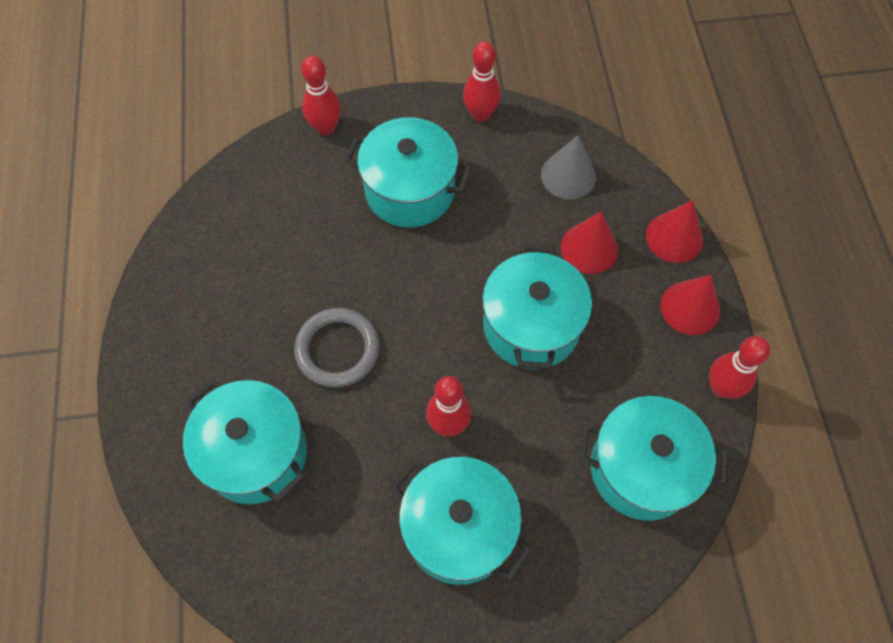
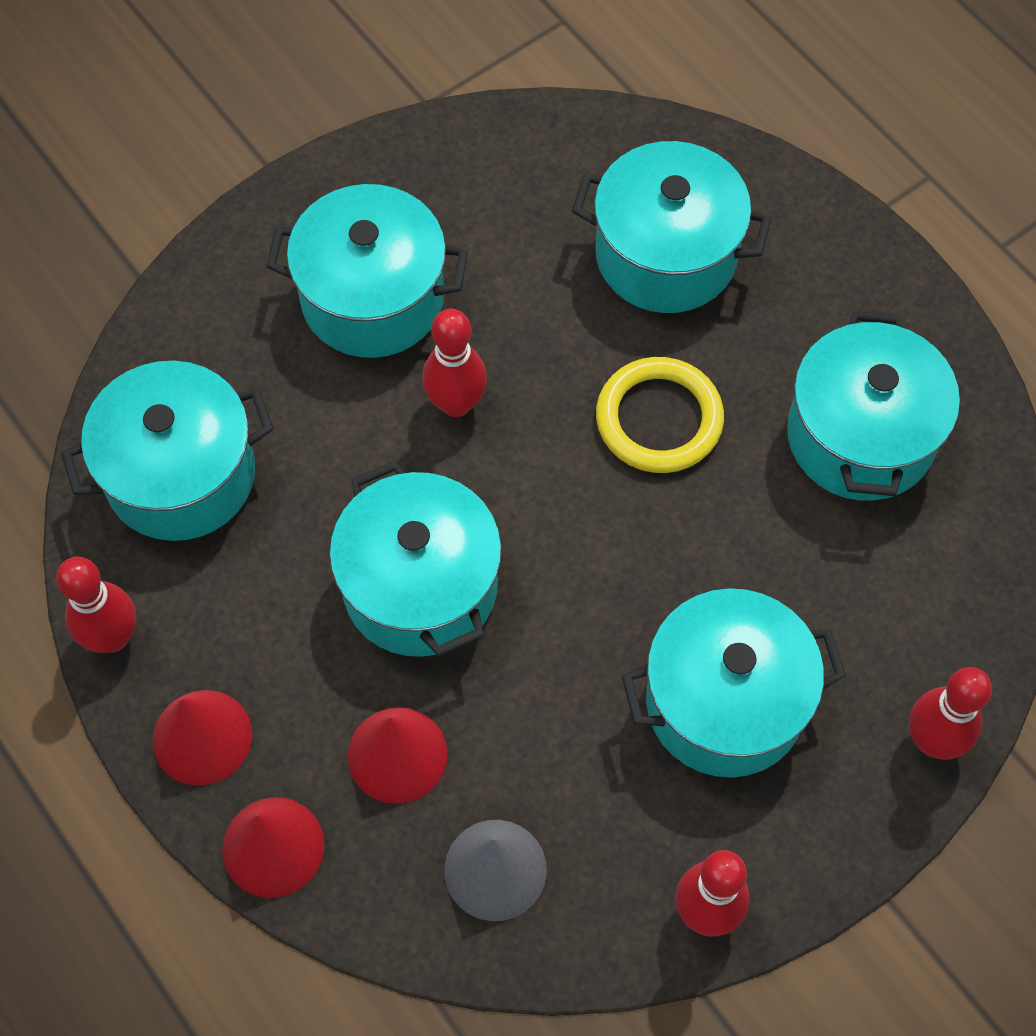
camera: 150 degrees right, 0 degrees up
grey ring [294,308,380,388] -> yellow ring [596,357,724,473]
none -> turquoise pot [787,311,960,501]

